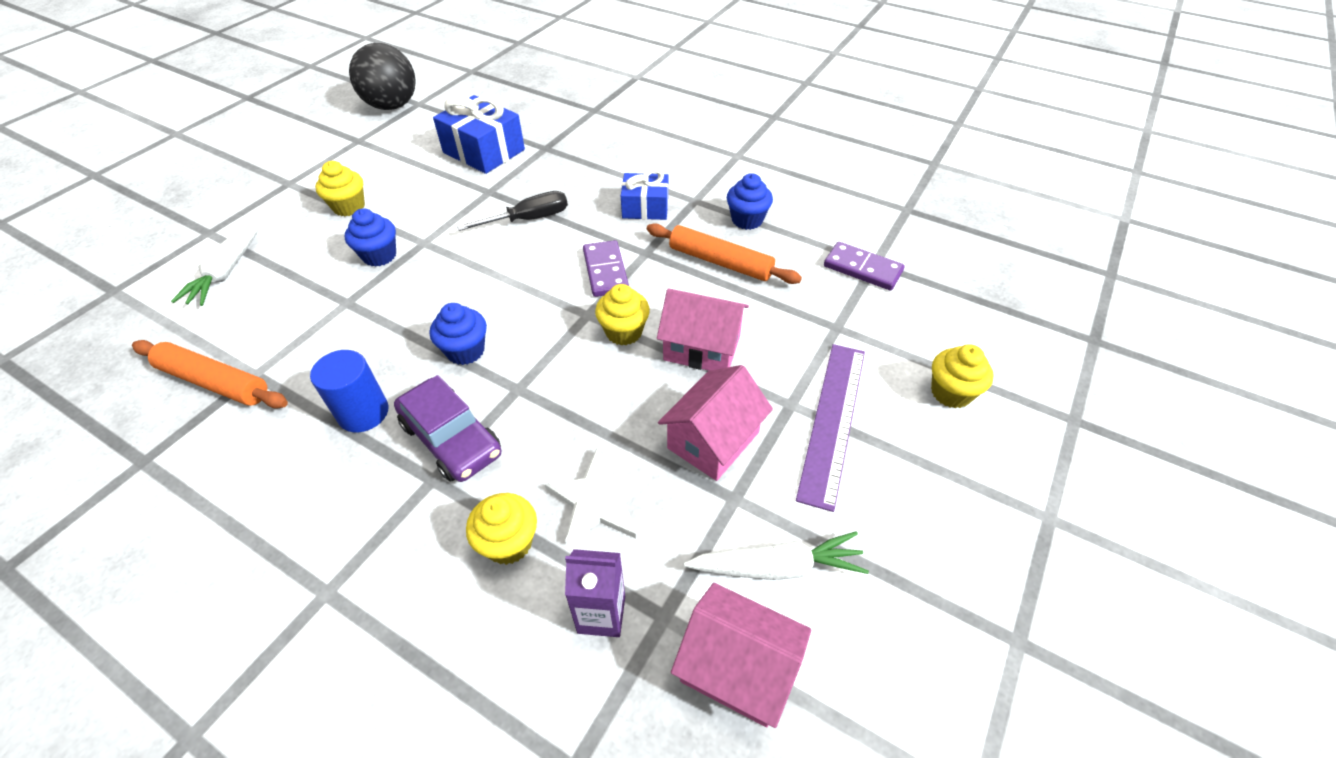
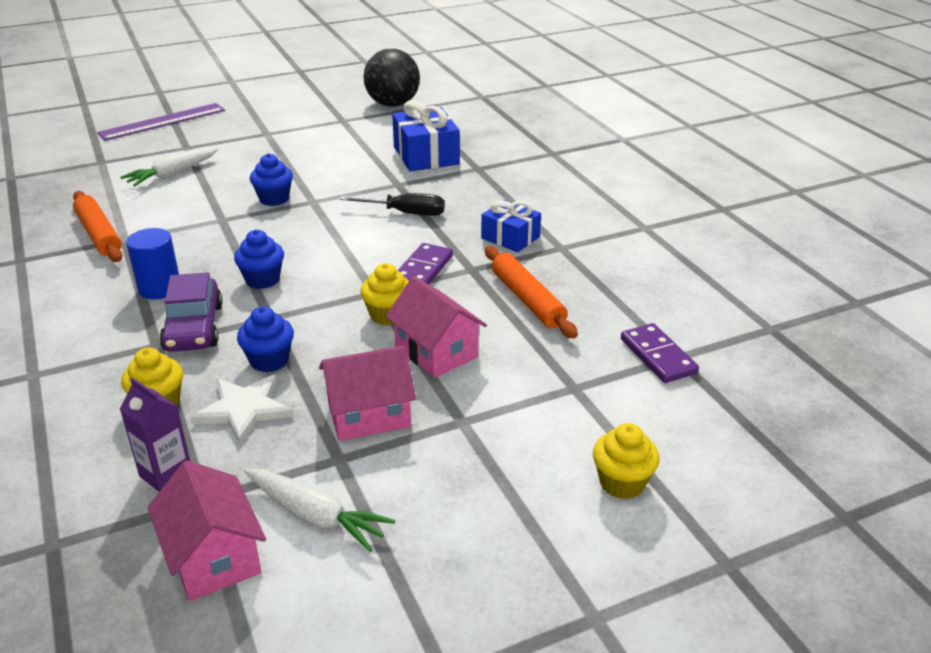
camera: 35 degrees right, 15 degrees down
yellow cupcake [315,161,365,216] -> none
blue cupcake [727,173,773,230] -> blue cupcake moved to [237,306,294,372]
purple ruler [796,344,865,512] -> purple ruler moved to [97,103,225,141]

